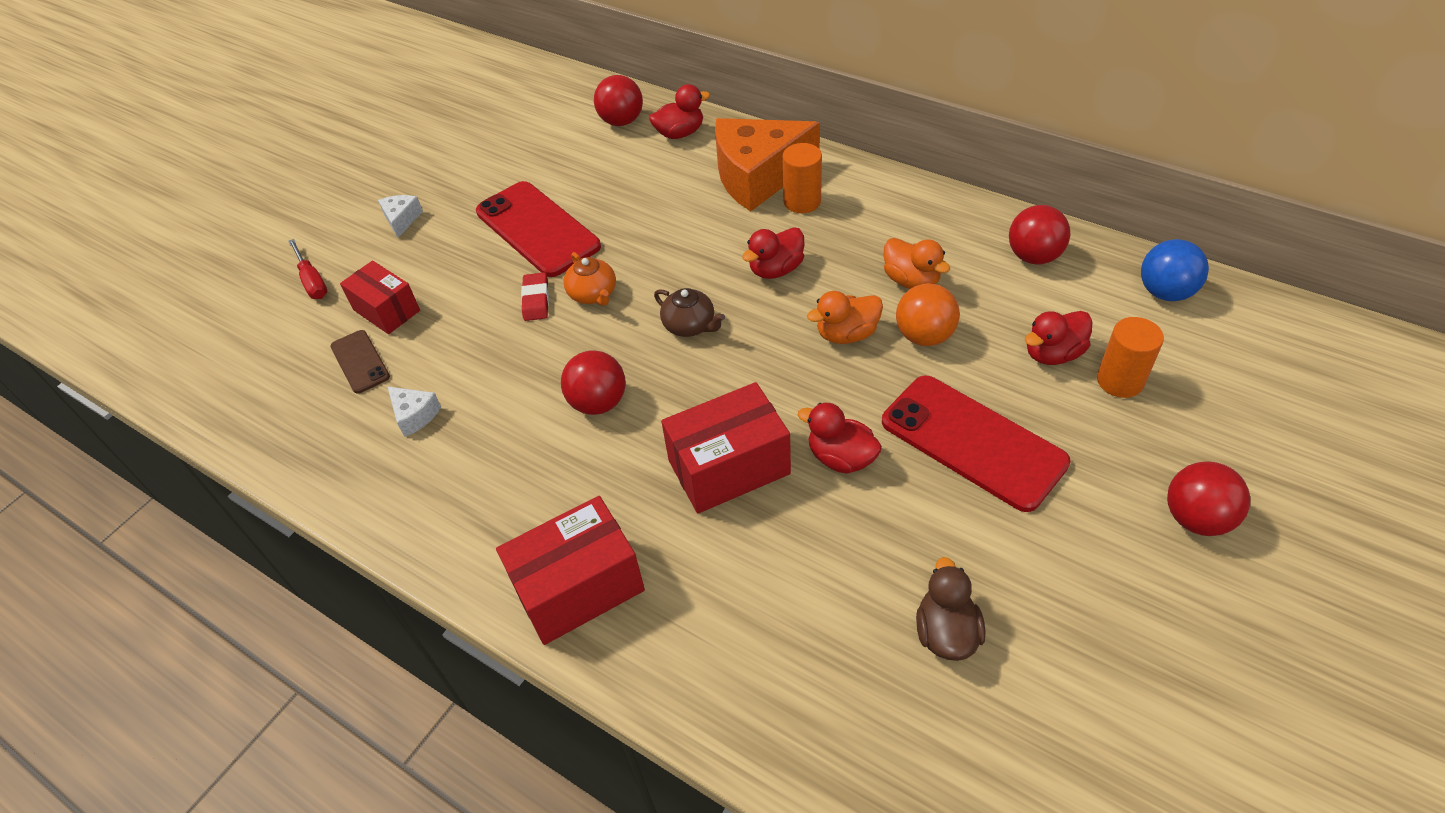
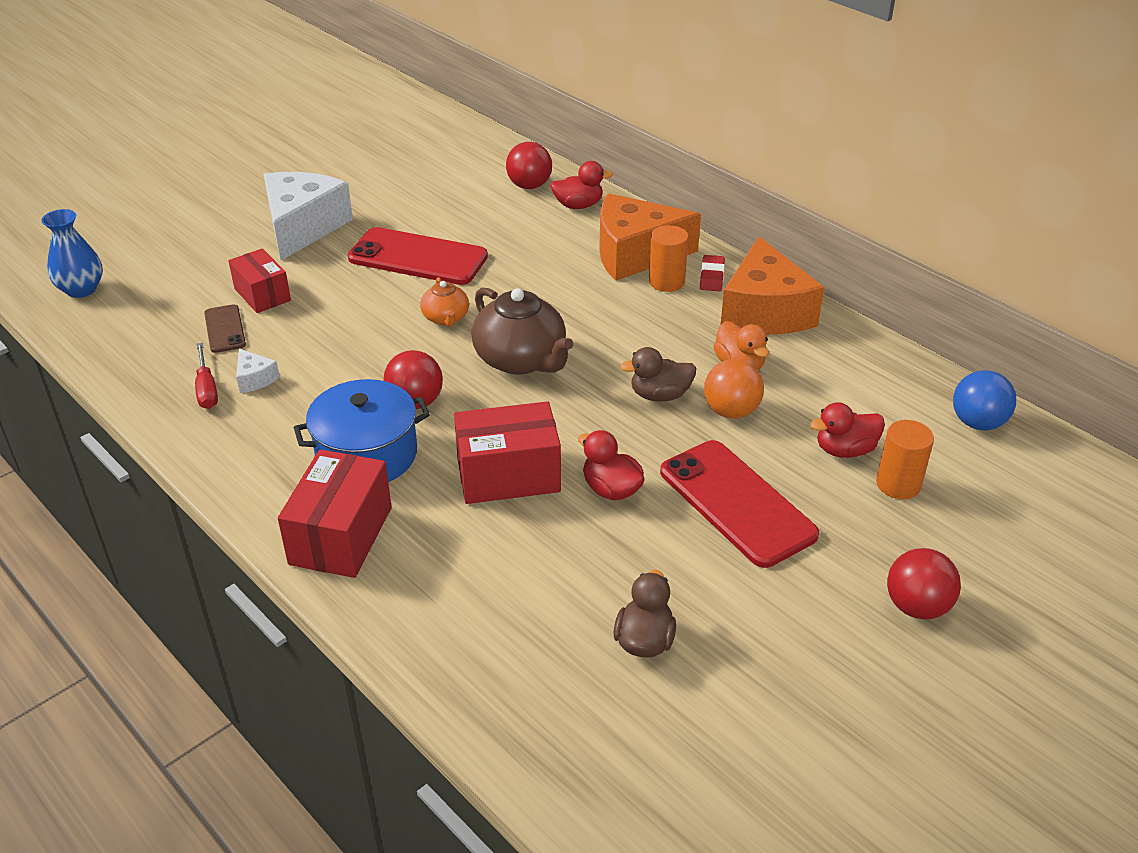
camera: 10 degrees right, 10 degrees down
red screwdriver [288,239,328,299] -> red screwdriver moved to [195,343,218,409]
white cheese [378,195,423,238] -> white cheese [264,172,353,260], size x2.42
red phone [476,181,601,277] -> red phone turned 45 degrees counterclockwise [348,227,488,285]
red box [496,496,645,645] -> red box turned 60 degrees counterclockwise [278,449,392,578]
red eraser [521,272,549,321] -> red eraser moved to [700,255,725,291]
brown teapot [654,288,725,337] -> brown teapot [472,287,573,375], size x1.84
red duck [742,227,805,279] -> none
orange duck [807,291,883,344] -> brown duck [620,347,696,401]
red ball [1009,205,1070,264] -> none
none -> blue vase [41,209,103,298]
none -> blue pot [293,379,430,482]
none -> orange cheese [720,236,824,334]

